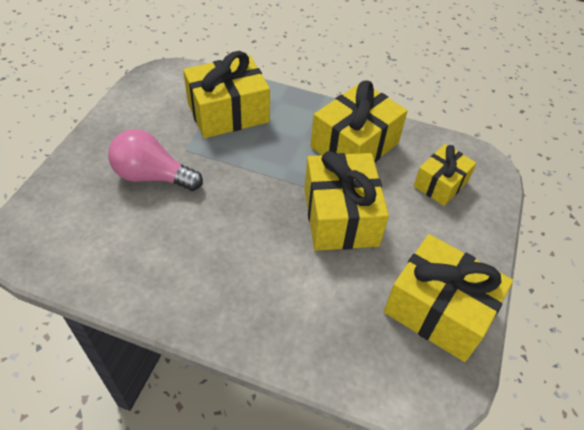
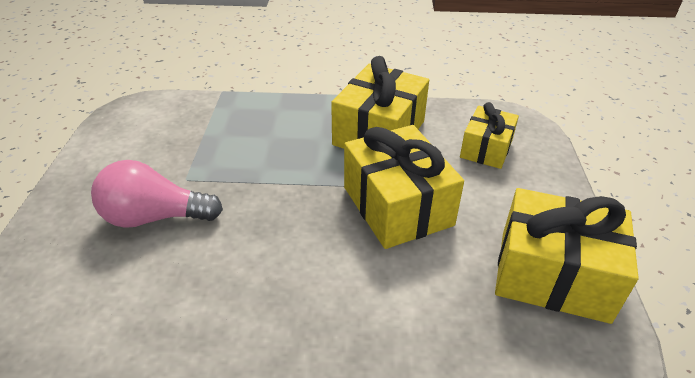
camera: 15 degrees left, 10 degrees down
yellow gift [183,51,270,138] -> none

